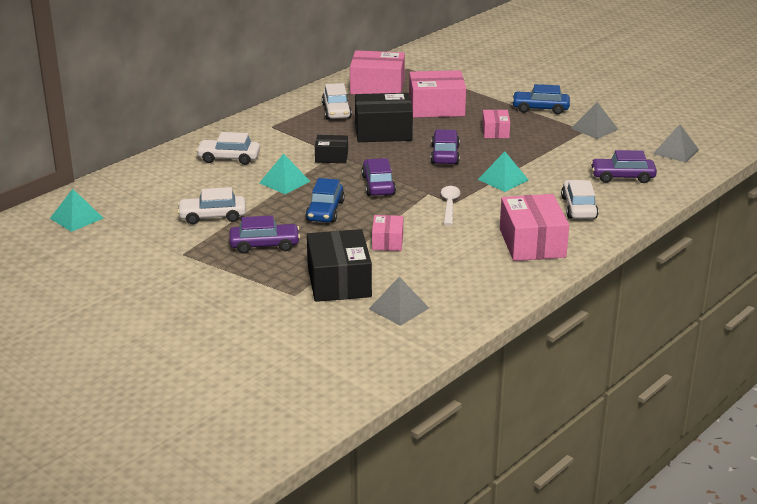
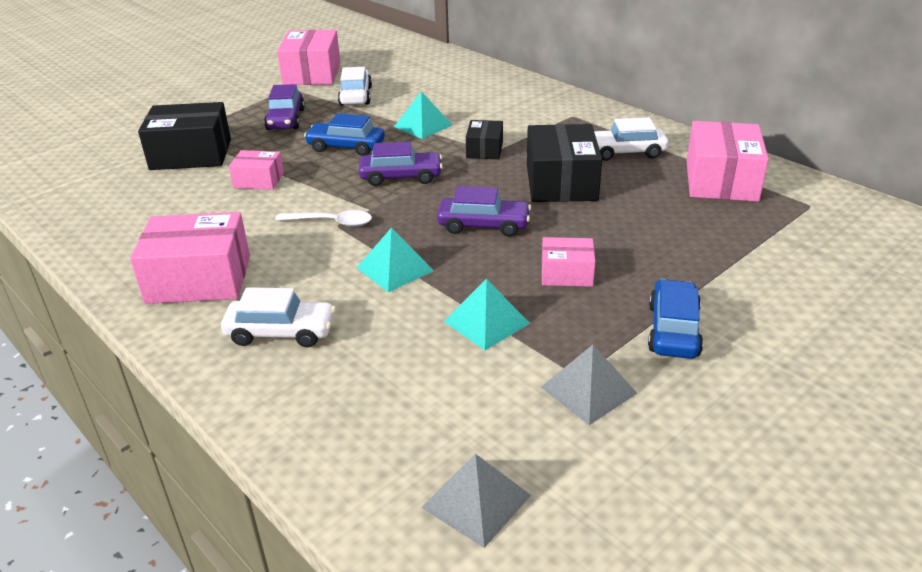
camera: 95 degrees right, 5 degrees up
turquoise pyramid [50,189,104,232] -> turquoise pyramid moved to [444,279,530,350]
white car [196,132,260,165] -> none
grey pyramid [369,277,429,326] -> none
pink box [409,70,466,118] -> pink box moved to [277,30,340,85]
purple car [591,150,657,183] -> none

